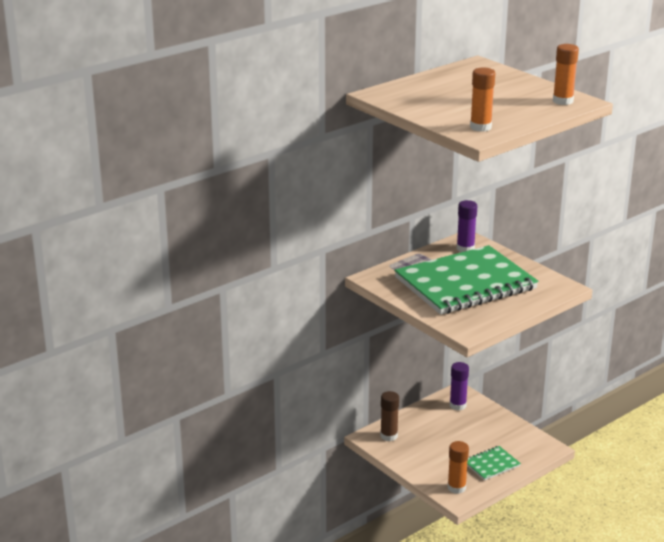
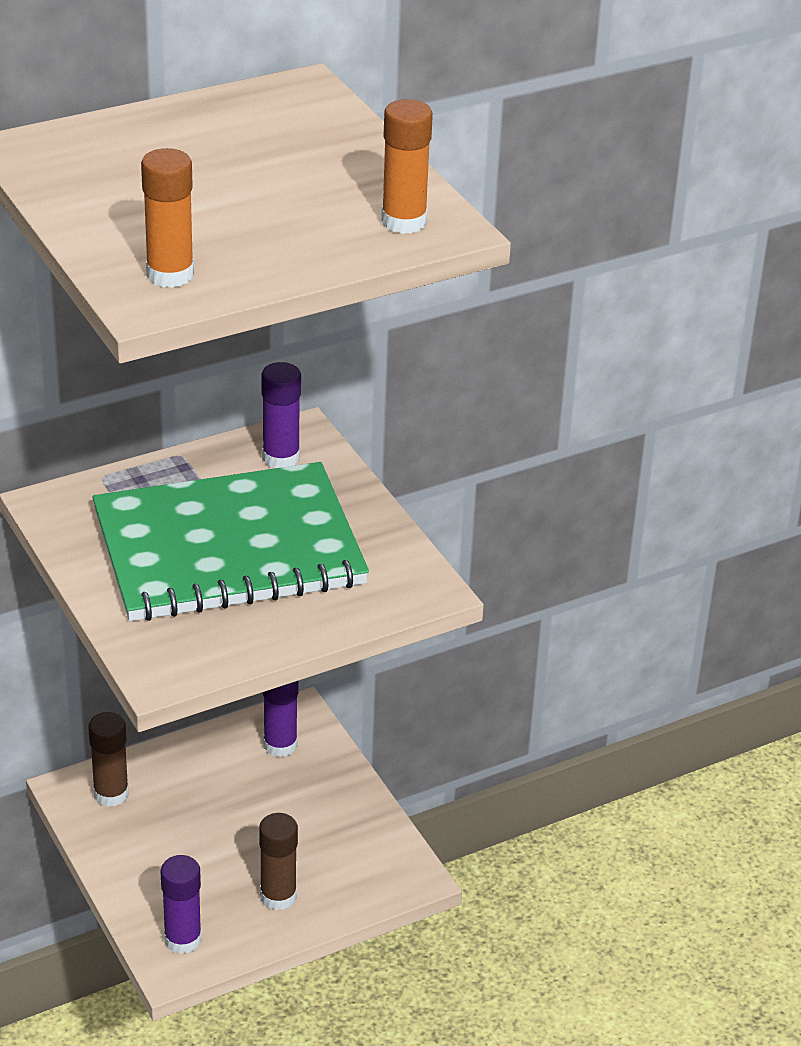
camera: 10 degrees right, 10 degrees up
orange glue stick [448,441,469,494] -> purple glue stick [161,855,202,954]
green notebook [467,446,521,480] -> brown glue stick [259,813,298,910]

